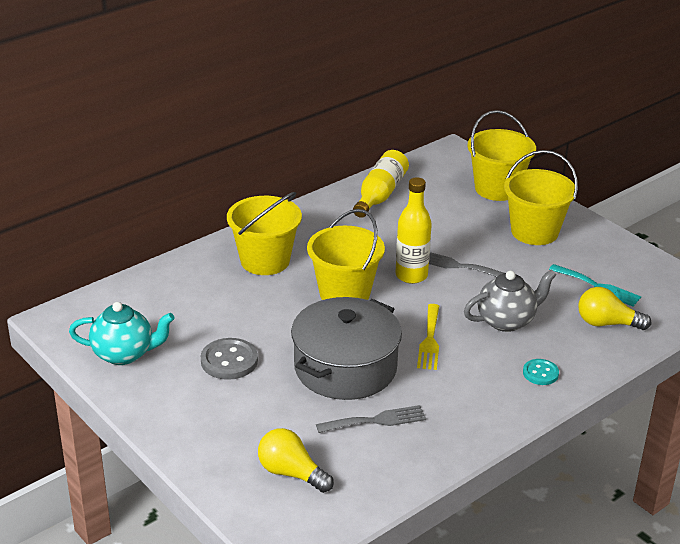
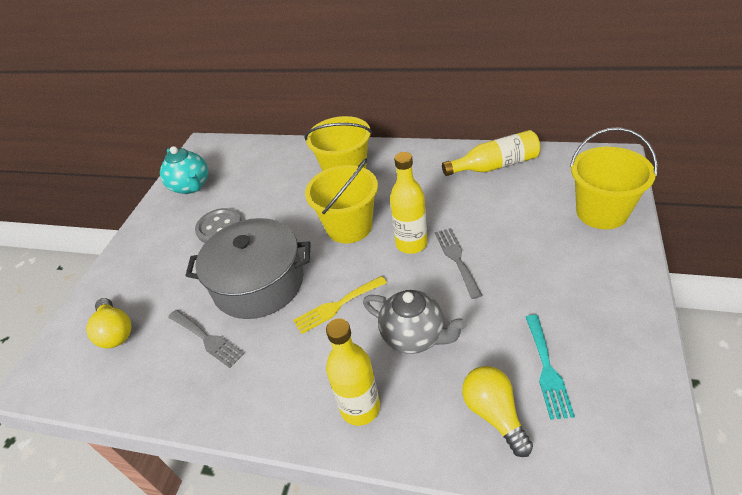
camera: 60 degrees right, 10 degrees up
yellow light bulb [258,428,334,493] -> yellow light bulb turned 150 degrees clockwise [86,298,132,348]
yellow bucket [504,150,578,245] -> none
turquoise button [523,359,559,385] -> yellow bottle [326,318,380,426]

